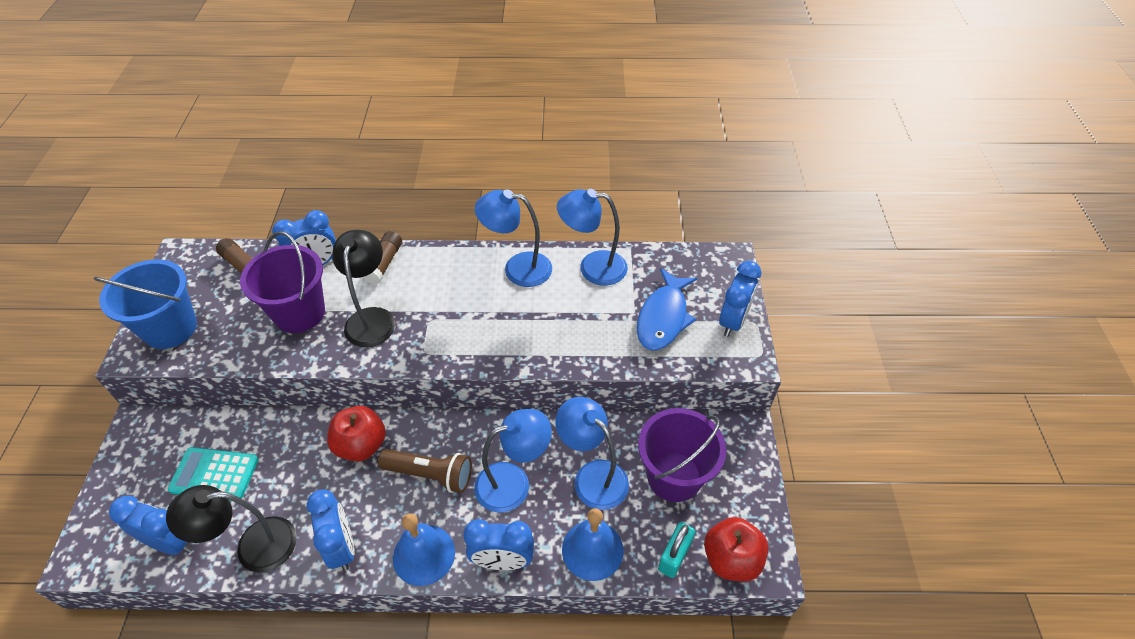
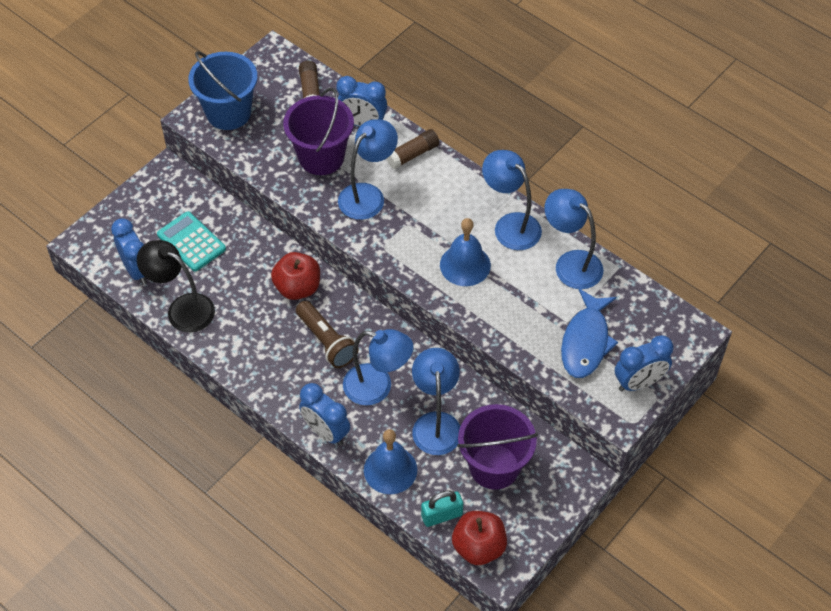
camera: 40 degrees right, 5 degrees up
blue clock [307,489,355,571] -> none
black lamp [332,230,395,347] -> blue lamp [338,119,398,220]
blue bell [393,513,455,586] -> blue bell moved to [440,218,491,286]
blue fish [637,268,697,350] -> blue fish turned 45 degrees counterclockwise [561,289,618,378]

